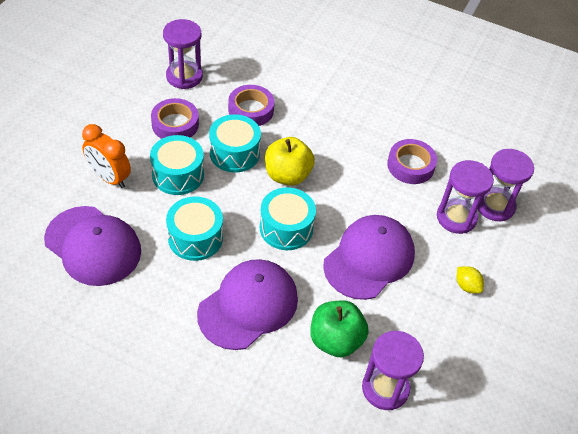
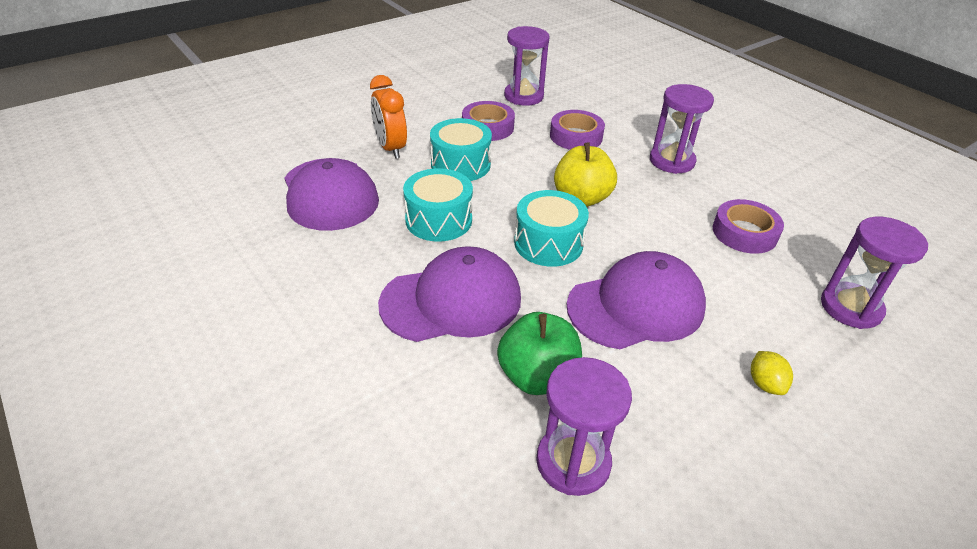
camera: 30 degrees right, 10 degrees down
turquoise drum [209,114,261,172] -> none
purple hourglass [437,160,494,234] -> purple hourglass moved to [650,84,714,174]

